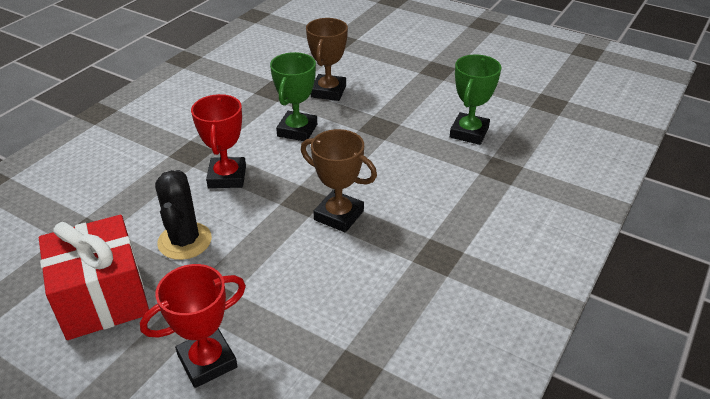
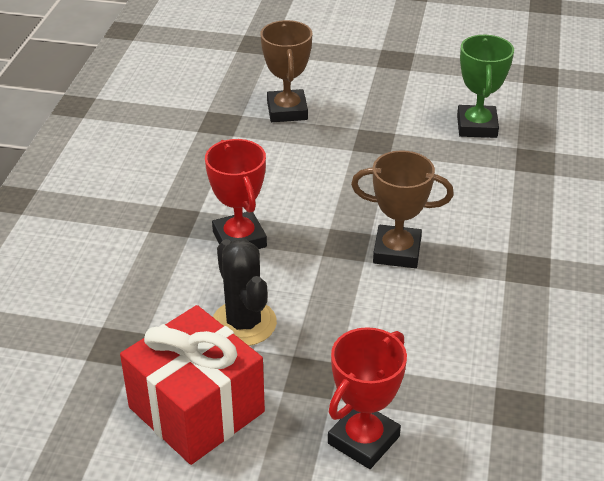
camera: 20 degrees left, 0 degrees up
green trophy [270,52,317,141] -> none

